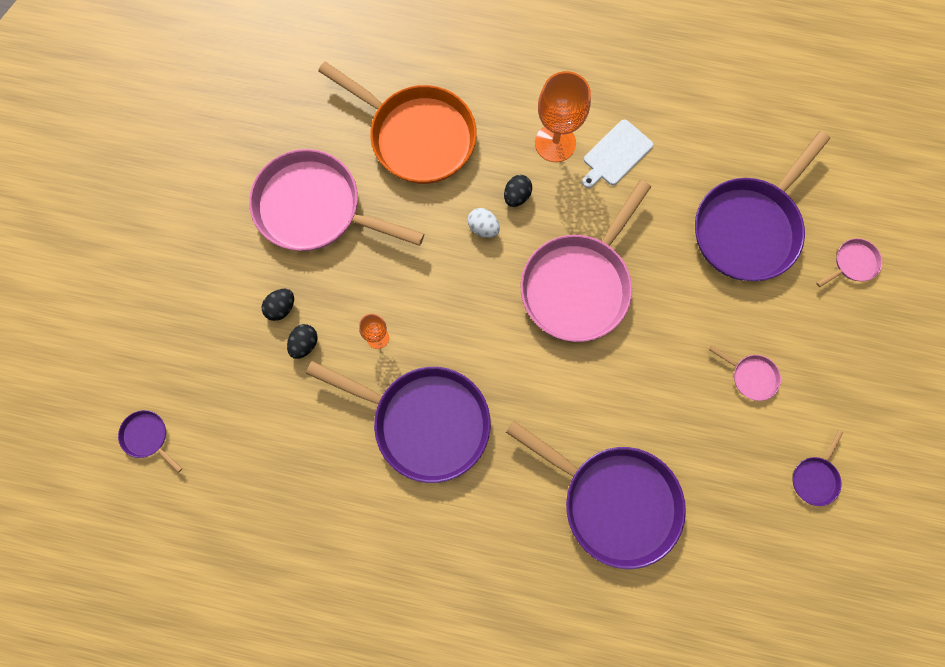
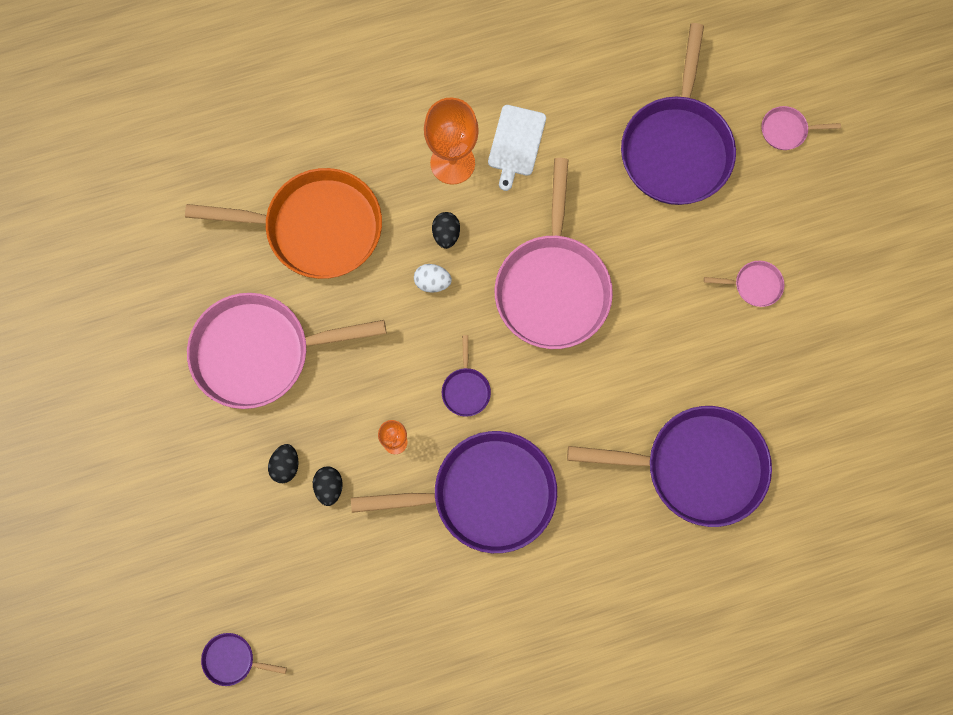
camera: 30 degrees left, 0 degrees up
purple pan [793,430,843,506] -> purple pan moved to [442,335,491,417]
pink pan [816,238,882,287] -> pink pan turned 120 degrees counterclockwise [762,106,841,150]

